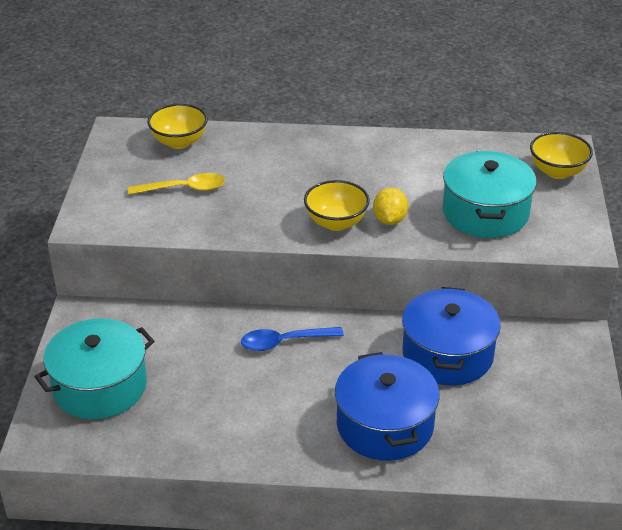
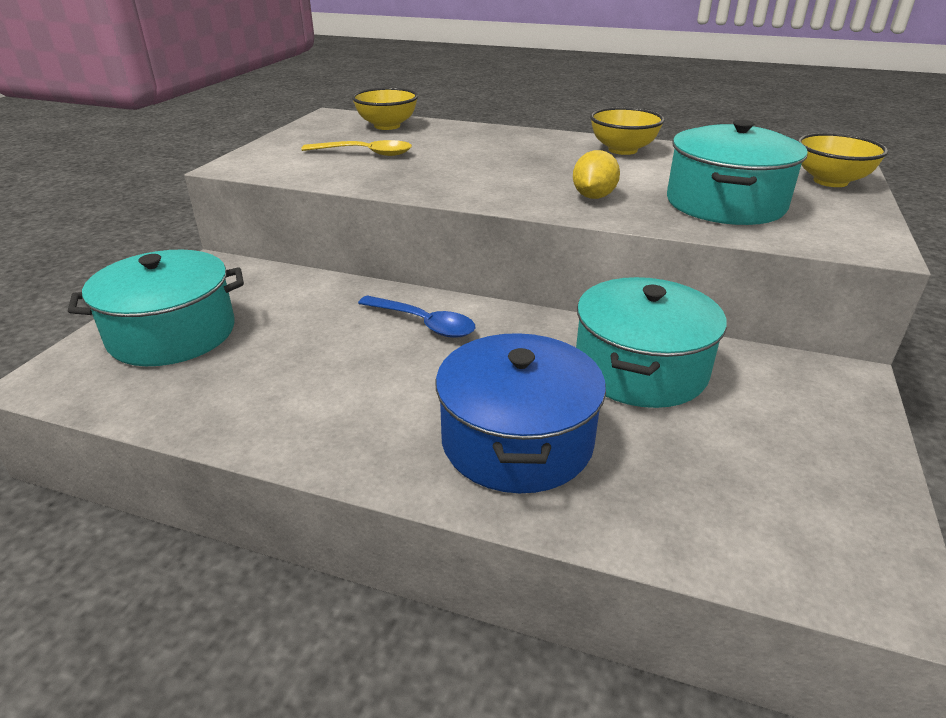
camera: 15 degrees right, 5 degrees down
blue spoon [241,327,344,351] -> blue spoon turned 150 degrees counterclockwise [358,295,476,338]
yellow bowl [304,180,370,231] -> yellow bowl moved to [590,107,665,155]
blue pot [402,287,501,386] -> turquoise pot [576,277,727,408]

